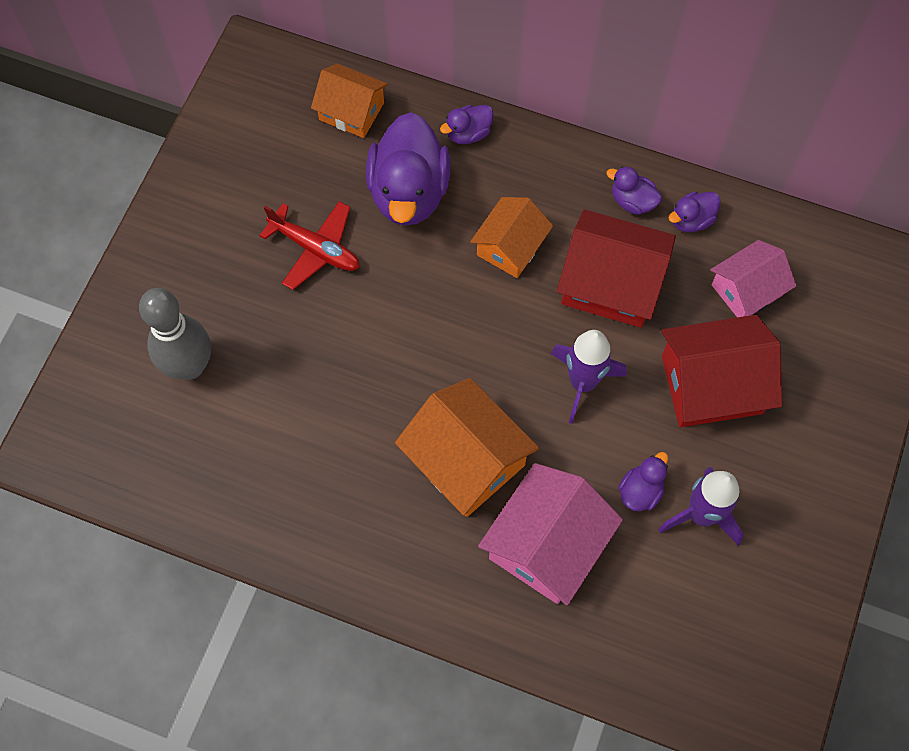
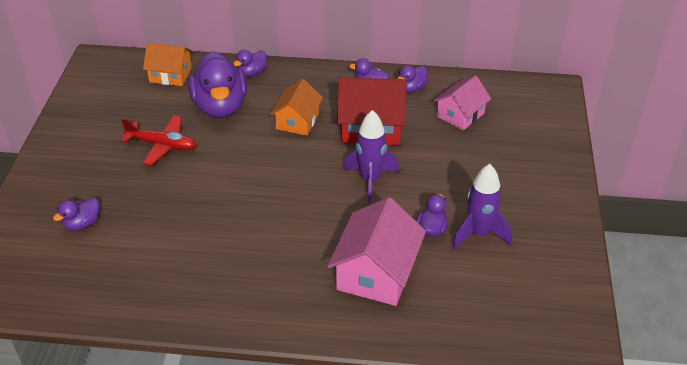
camera: 15 degrees left, 25 degrees down
grey bowling pin [139,288,211,380] -> purple duck [53,198,99,231]
orange house [395,378,539,517] -> none
red house [661,315,782,427] -> none

